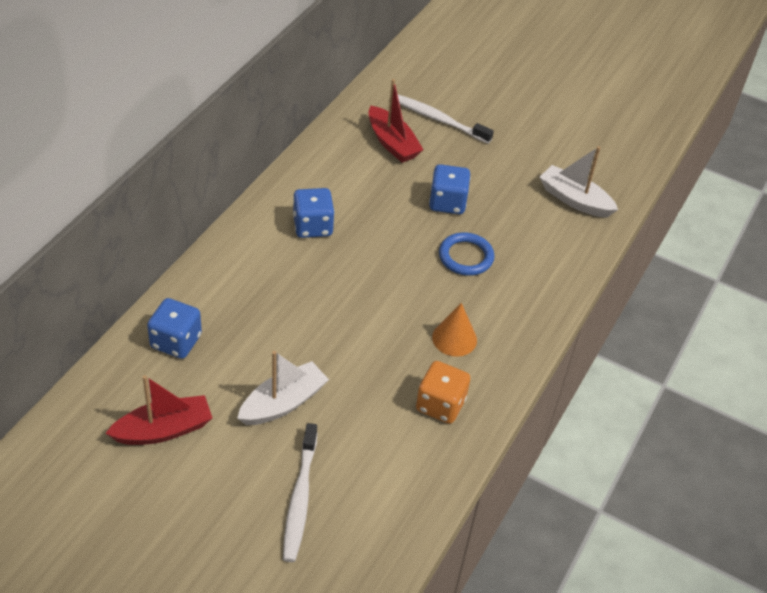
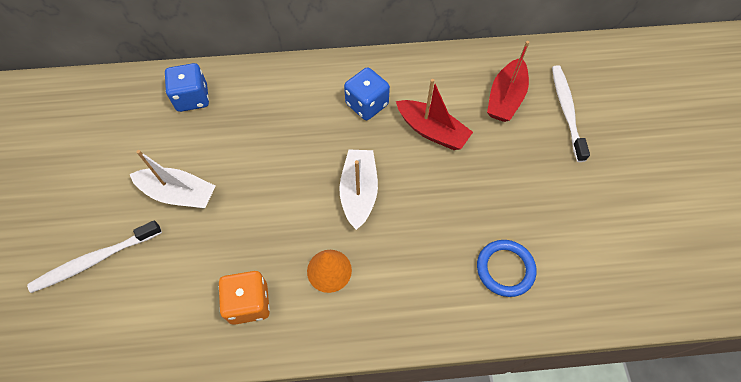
camera: 60 degrees right, 15 degrees up
red boat [105,375,212,445] -> red boat moved to [396,79,473,150]
blue dice [429,164,471,214] -> none
blue ring [439,232,494,276] -> blue ring moved to [477,240,537,297]
white boat [539,146,618,218] -> white boat moved to [339,150,378,230]

